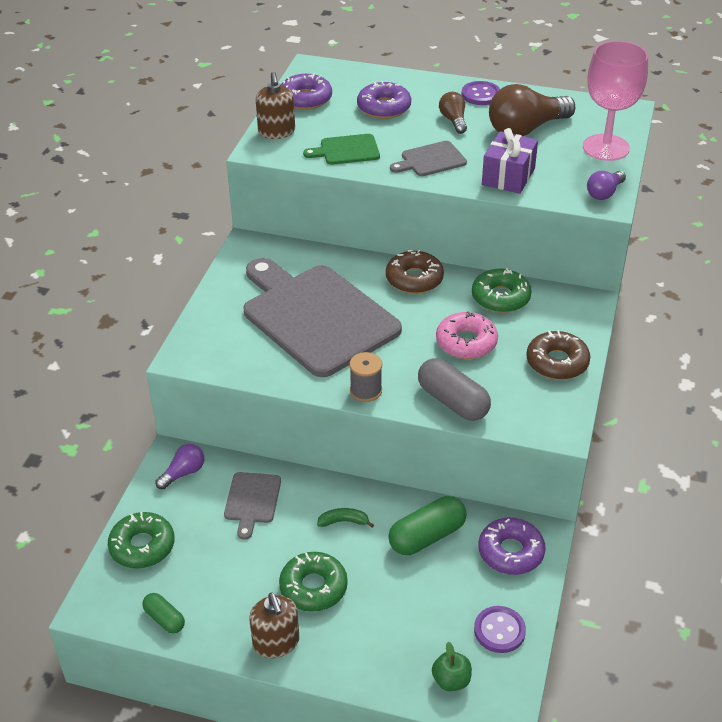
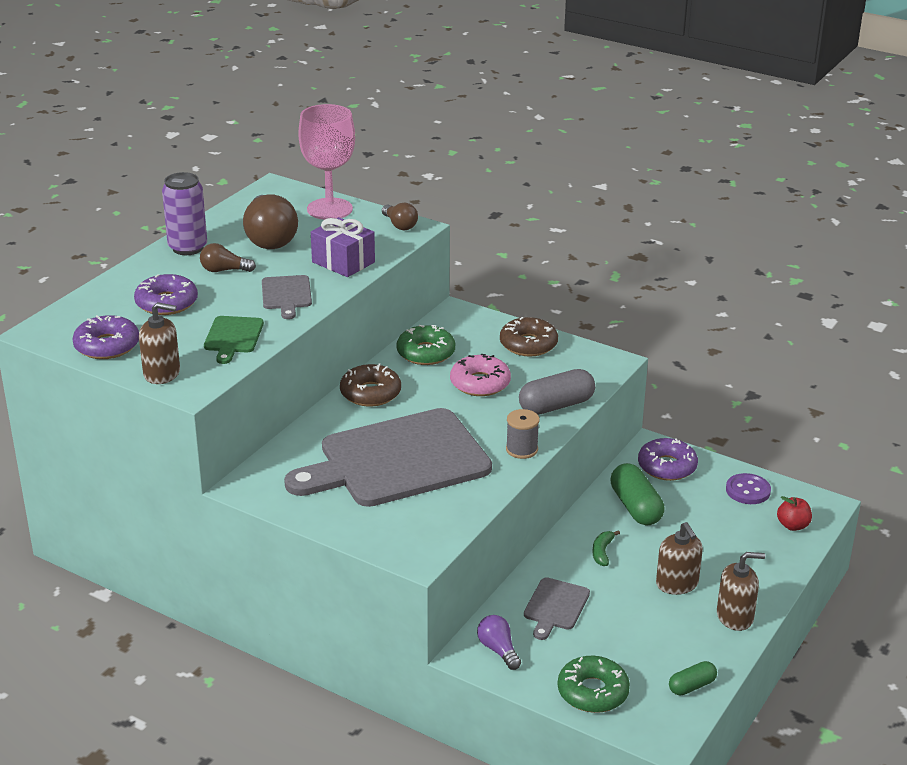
camera: 75 degrees left, 10 degrees down
grey cutting board [224,472,281,540] -> grey cutting board turned 90 degrees clockwise [524,577,590,640]
green donut [279,552,348,612] -> brown soap dispenser [656,522,703,595]
green apple [432,642,472,691] -> red apple [777,496,812,531]
purple button [462,81,500,105] -> purple can [162,172,207,255]
purple light bulb [587,171,626,200] -> brown light bulb [382,203,418,230]

